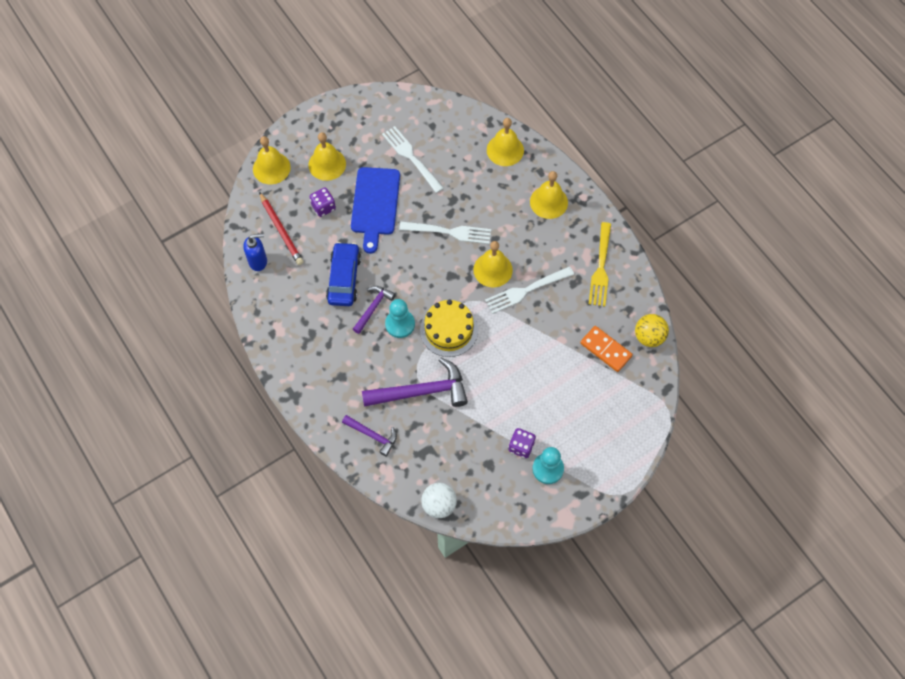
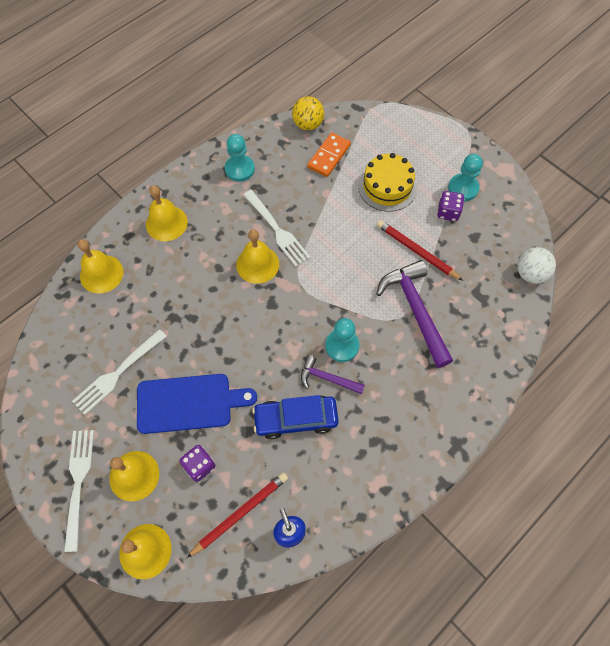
camera: 100 degrees left, 0 degrees up
purple hammer [342,415,397,457] -> none
white fork [399,221,491,244] -> white fork moved to [64,430,94,552]
yellow cake [420,299,478,357] -> yellow cake moved to [358,153,417,212]
yellow fork [589,222,611,306] -> turquoise pawn [225,134,255,182]
none -> red pencil [377,220,463,281]

